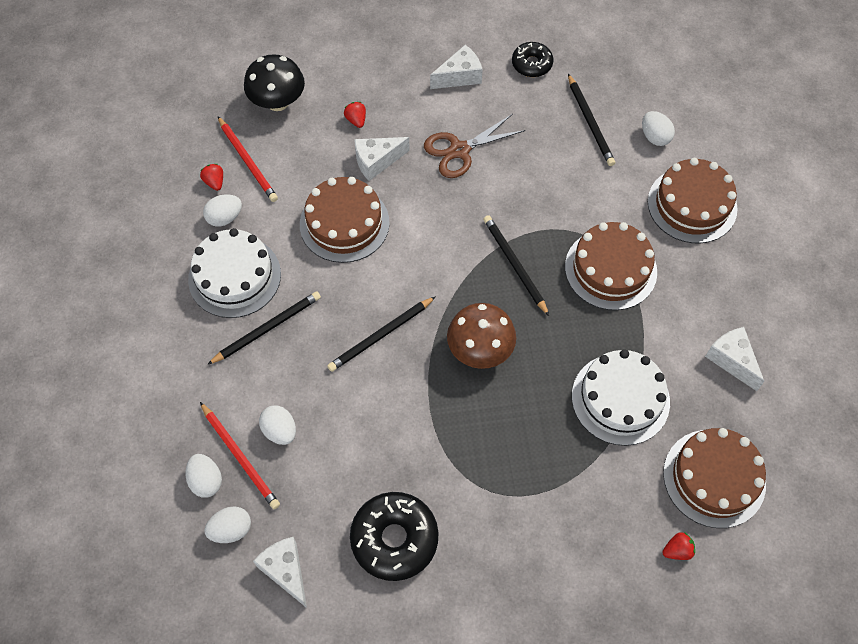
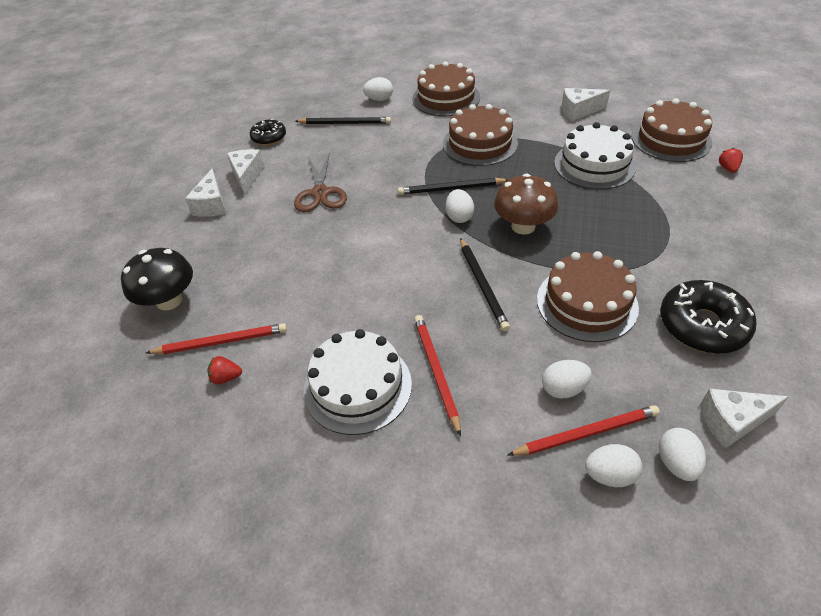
camera: 65 degrees left, 15 degrees down
white egg [203,194,242,227] -> white egg moved to [446,189,474,223]
black pencil [207,291,321,365] -> red pencil [414,315,461,436]
brown cake [300,177,390,263] -> brown cake moved to [537,251,639,342]
red strawberry [344,102,366,128] -> none
white cheese [354,137,410,181] -> white cheese moved to [185,168,226,217]

